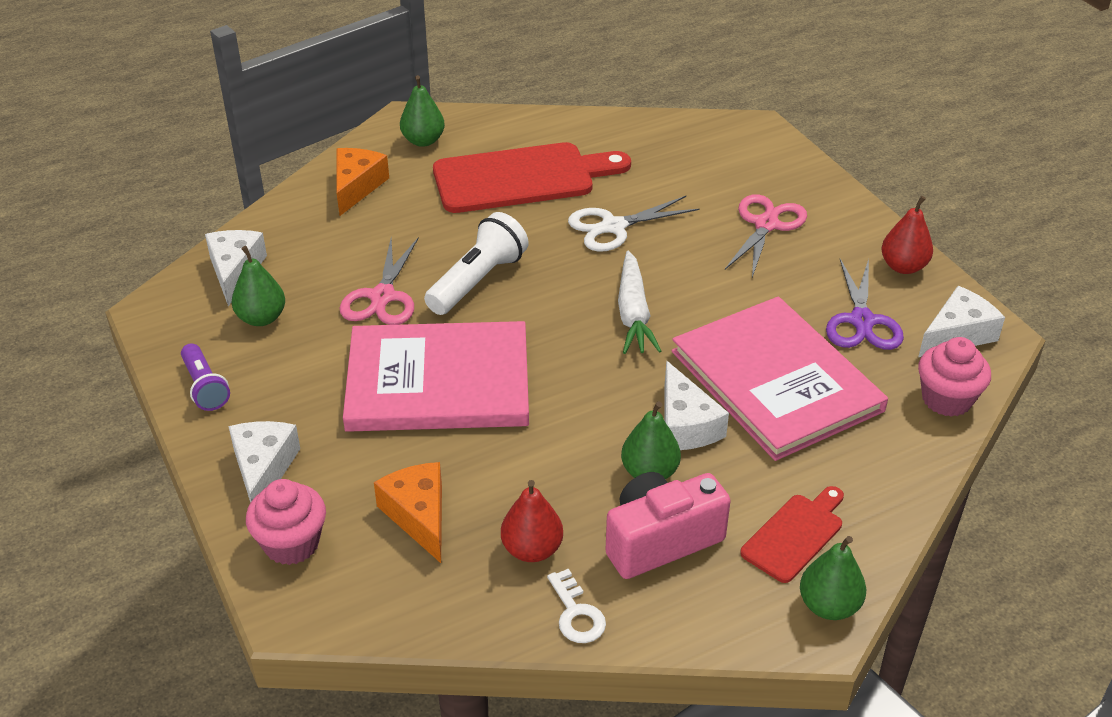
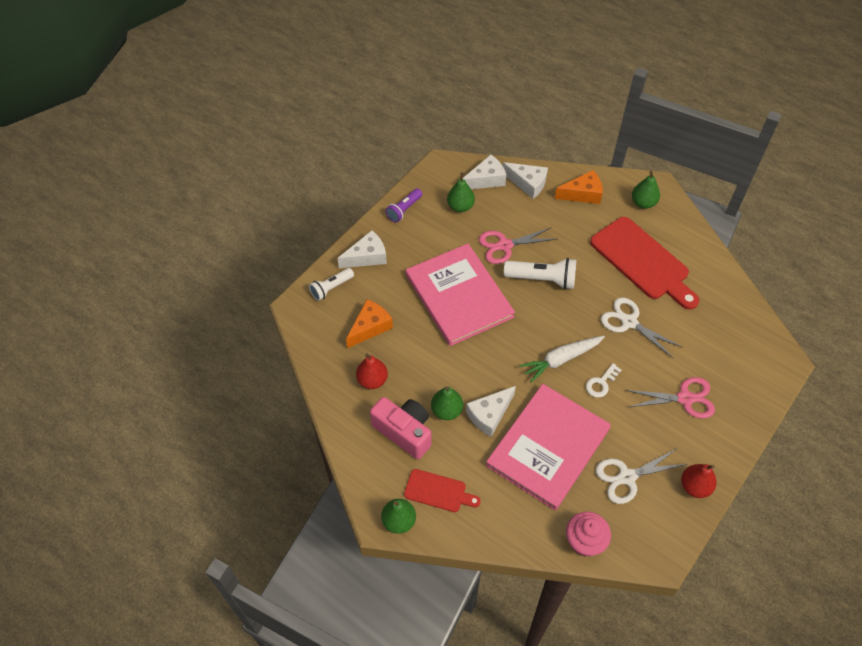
camera: 65 degrees right, 15 degrees up
pink cupcake [246,479,326,565] -> white flashlight [309,268,354,301]
white key [547,569,606,643] -> white key moved to [586,363,622,398]
purple scissors [826,259,904,350] -> white scissors [596,448,687,504]
white cheese [918,286,1005,357] -> white cheese moved to [503,162,548,199]

